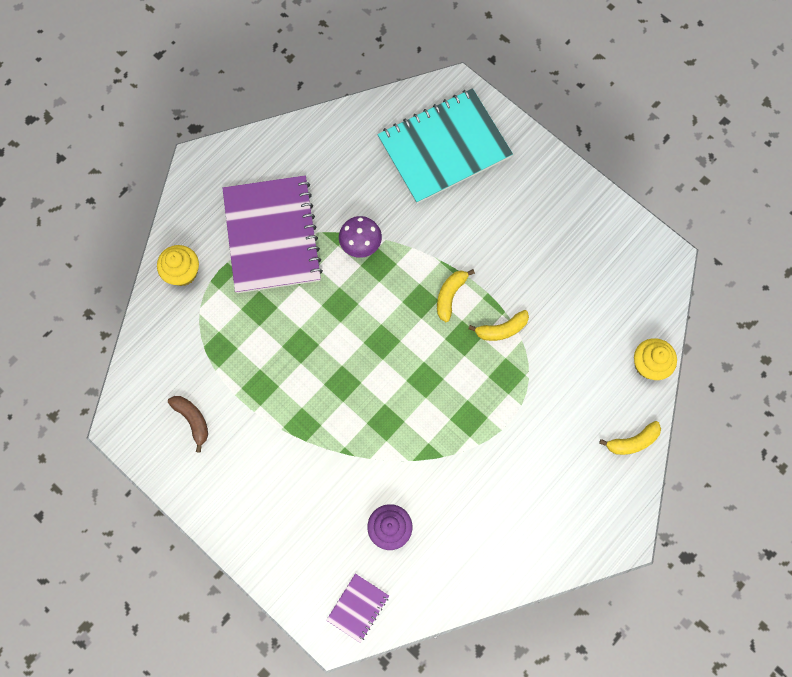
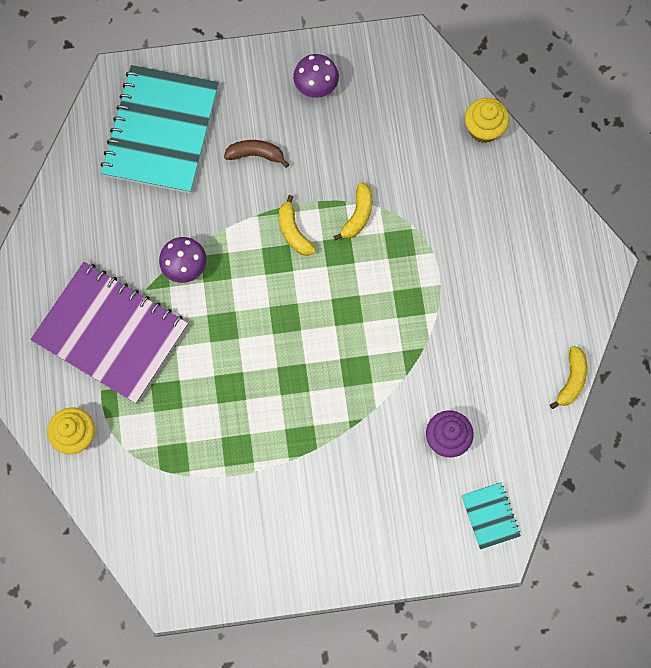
camera: 50 degrees left, 0 degrees up
brown banana [168,396,208,453] -> brown banana moved to [224,140,289,168]
purple notebook [326,573,389,643] -> turquoise notebook [461,483,521,550]
yellow banana [599,421,661,455] -> yellow banana moved to [550,346,587,409]
none -> purple mushroom [293,54,339,98]

